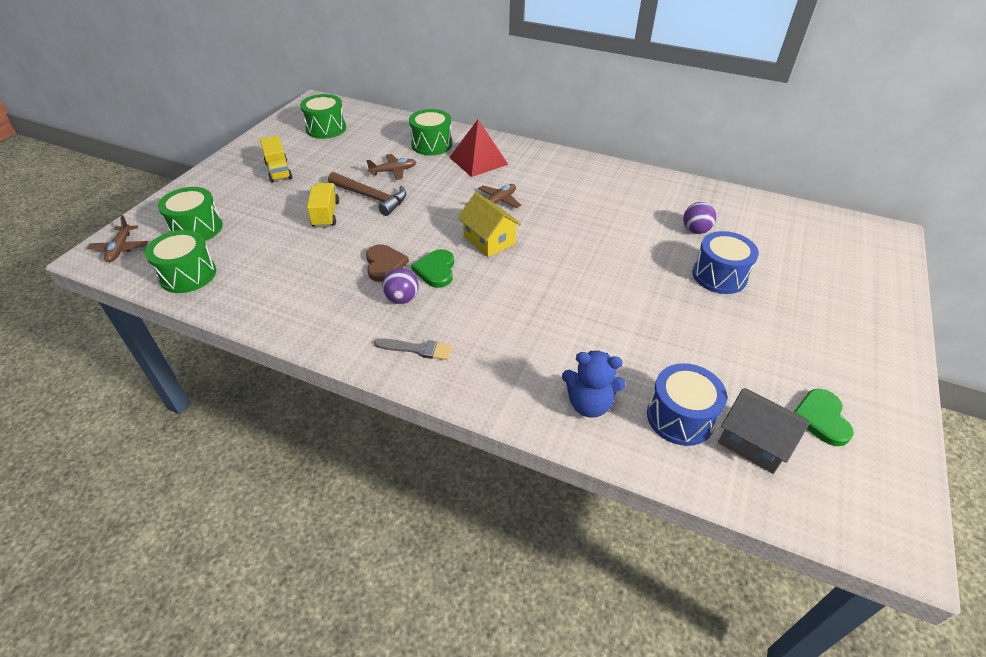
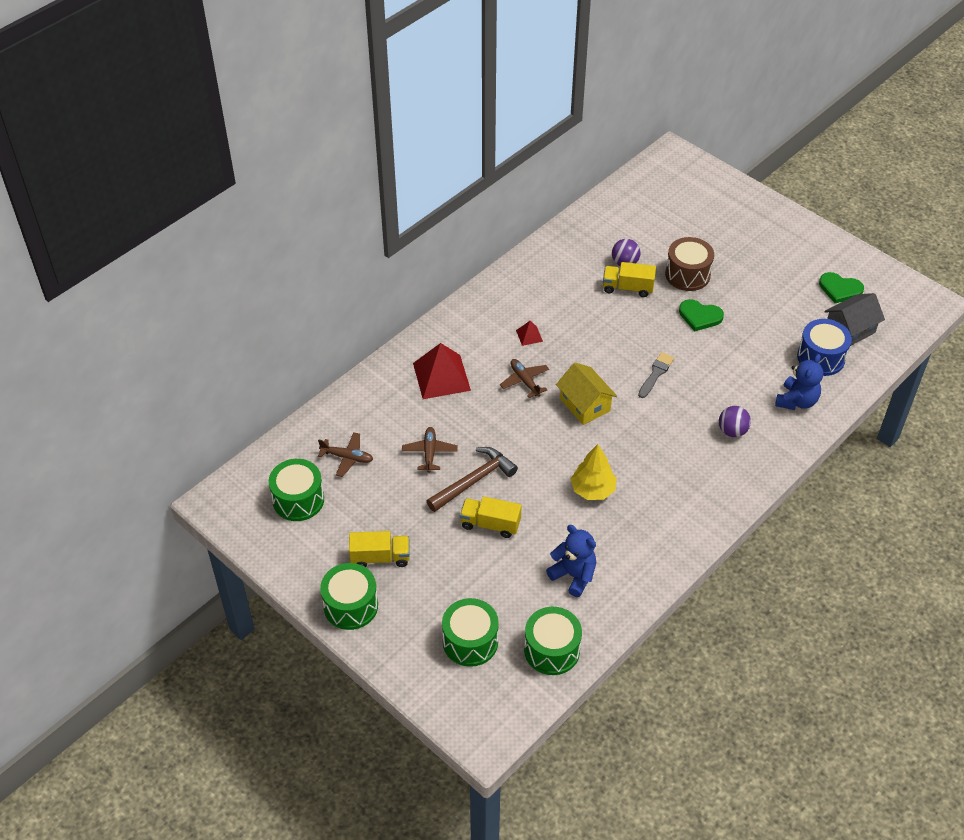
camera: 70 degrees left, 5 degrees up
brown plane [87,215,148,262] -> brown plane moved to [318,432,373,477]
brown heart [366,244,409,282] -> yellow tree [571,444,617,500]
grey brush [374,338,452,360] -> grey brush moved to [638,352,674,398]
purple ball [382,268,419,304] -> purple ball moved to [719,406,751,437]
green drum [409,109,452,155] -> green drum moved to [320,563,378,630]
green heart [411,249,454,288] -> green heart moved to [679,299,724,332]
yellow house [458,193,522,257] -> yellow house turned 75 degrees clockwise [556,362,617,425]
blue drum [693,231,759,294] -> brown drum [665,237,714,291]
none -> red pyramid [516,321,543,346]
none -> blue teddy bear [546,525,596,597]
none -> yellow truck [603,262,656,297]

